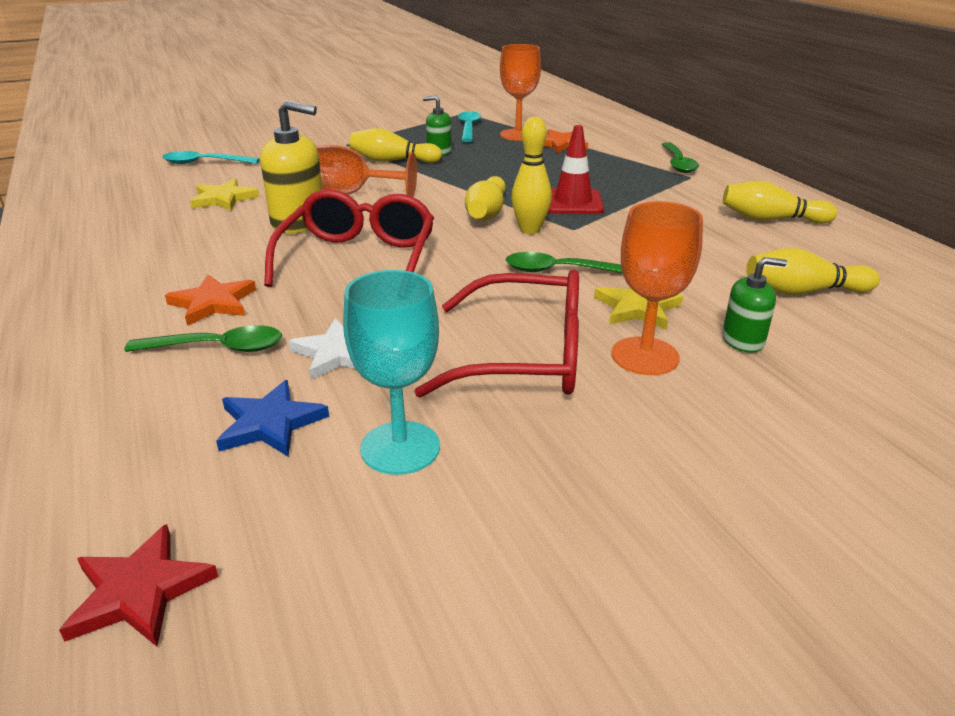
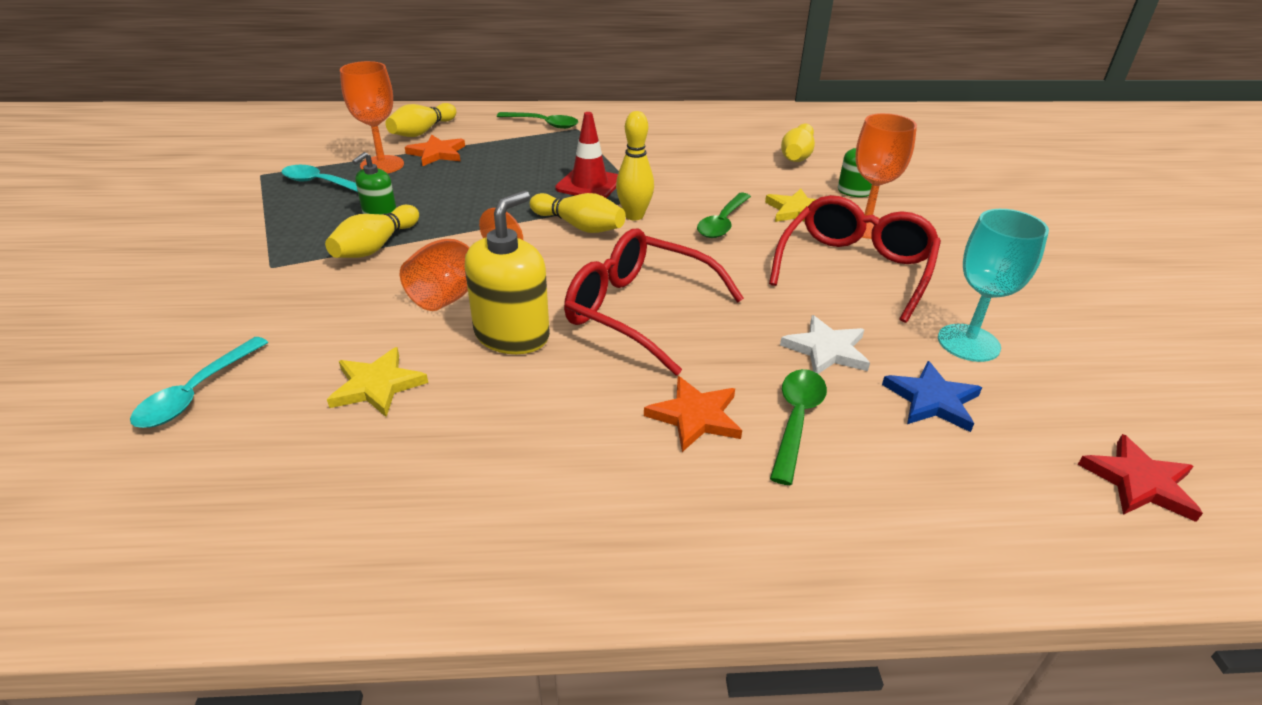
camera: 70 degrees left, 5 degrees up
yellow bowling pin [723,181,837,224] -> yellow bowling pin moved to [385,103,456,137]

